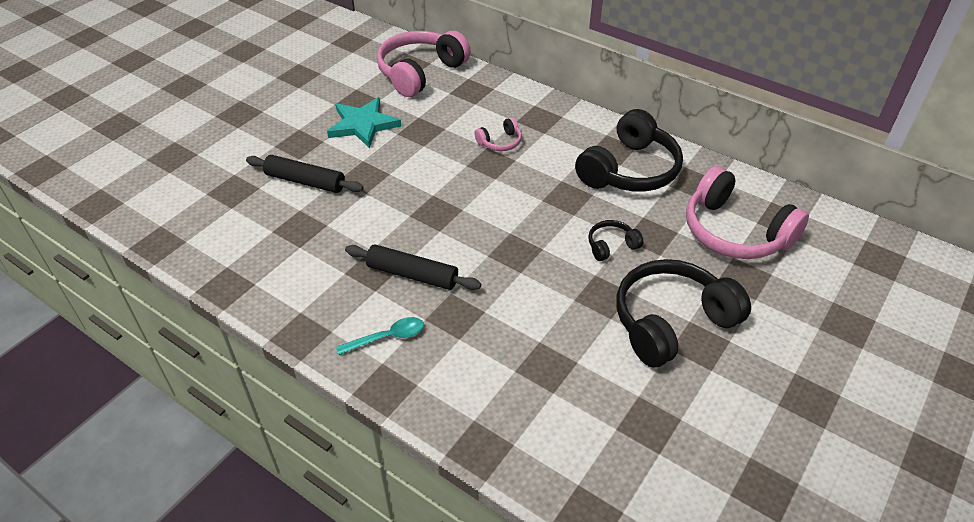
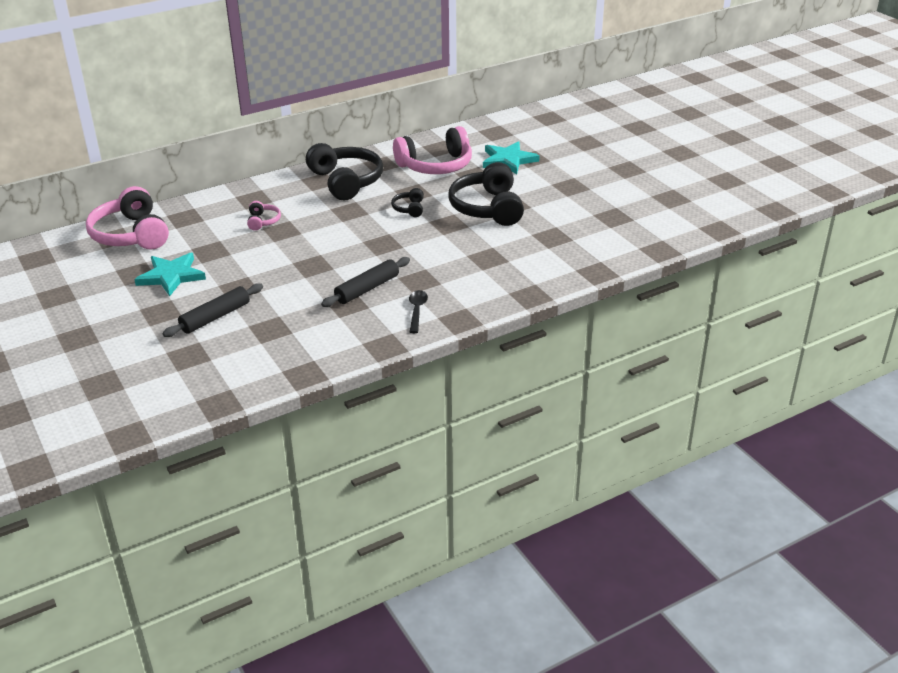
camera: 65 degrees left, 10 degrees down
turquoise spoon [336,317,424,355] -> black spoon [409,290,428,333]
none -> turquoise star [483,141,540,174]

